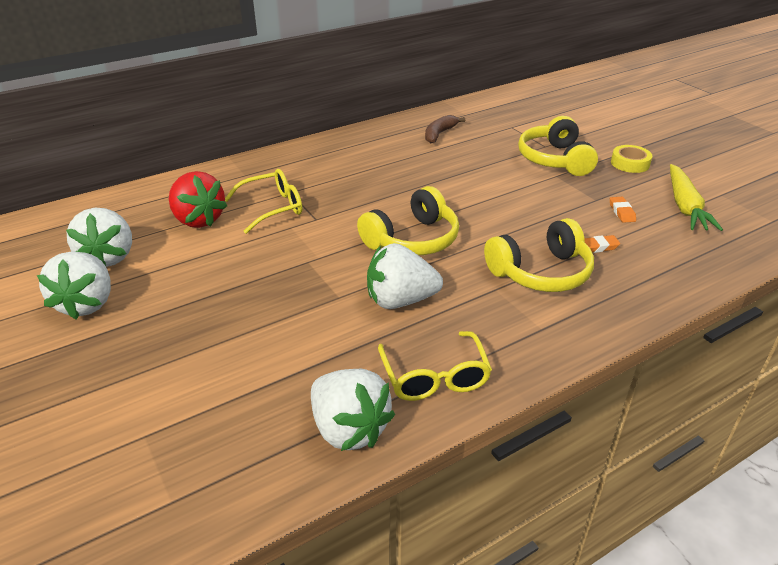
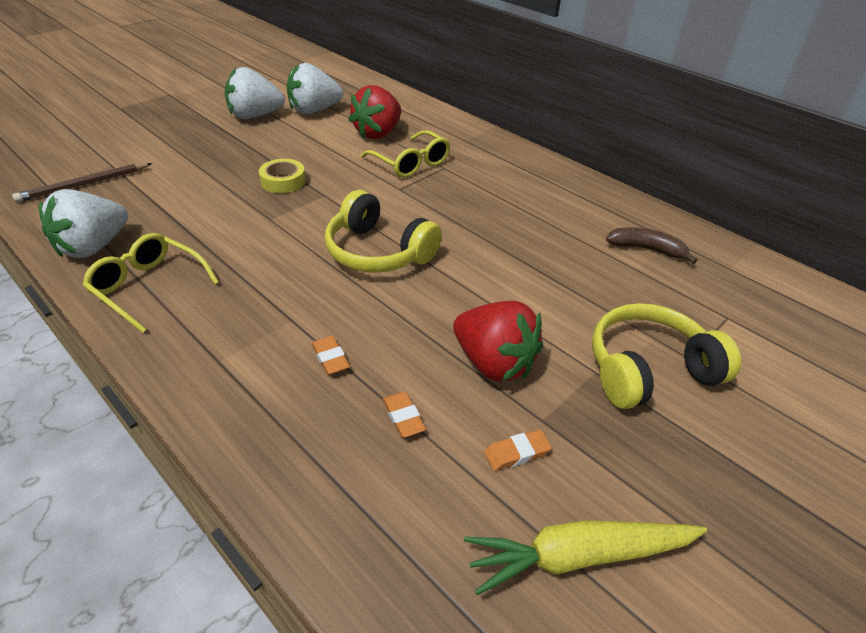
camera: 75 degrees right, 5 degrees up
white strawberry [367,243,443,309] -> none
yellow glasses [378,331,492,401] -> yellow glasses turned 60 degrees clockwise [83,233,219,333]
yellow headphones [484,218,594,292] -> orange eraser [312,336,350,375]
yellow tape [611,145,652,173] -> yellow tape moved to [259,159,306,193]
none -> brown pencil [12,163,152,202]
none -> red strawberry [453,301,543,382]

